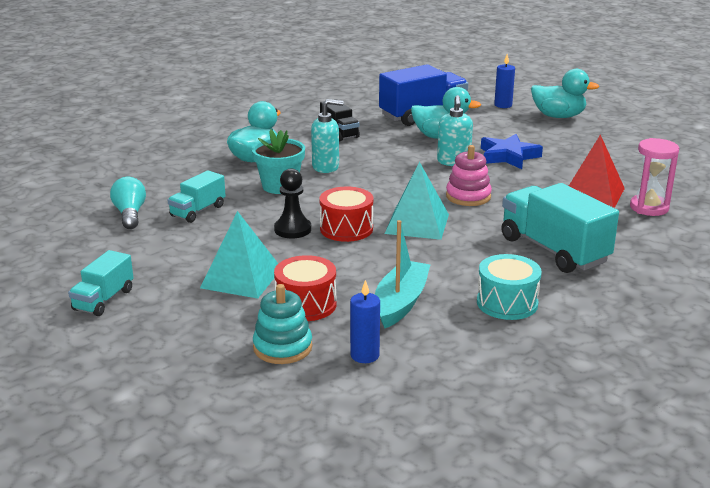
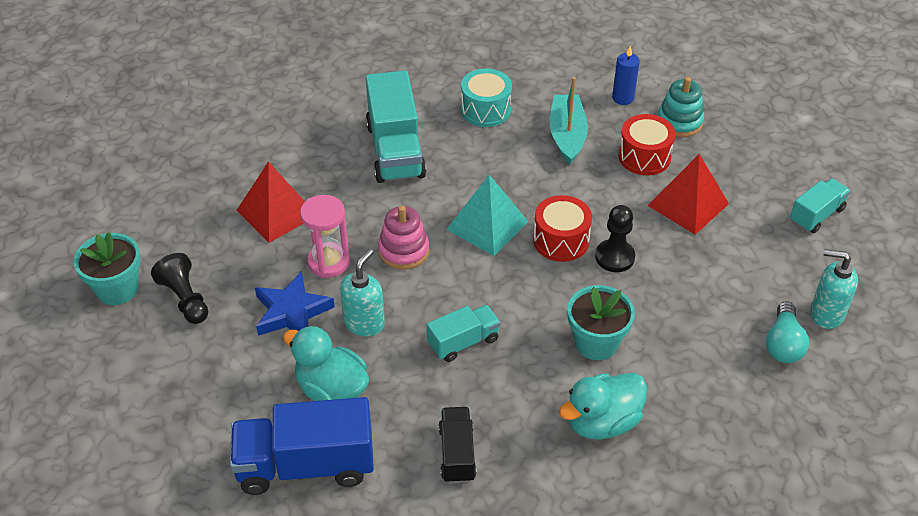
camera: 155 degrees left, 20 degrees up
turquoise truck [168,170,226,223] -> turquoise truck moved to [427,305,500,362]
turquoise pyramid [200,211,278,299] -> red pyramid [648,154,729,235]
turquoise soap dispenser [311,99,343,173] -> turquoise soap dispenser moved to [810,249,858,329]
turquoise boat [375,220,430,328] -> turquoise boat turned 135 degrees clockwise [550,77,588,165]
blue candle [494,54,515,108] -> none
turquoise duck [531,69,600,118] -> none
pink hourglass [630,138,679,216] -> pink hourglass moved to [300,195,350,278]
none -> turquoise flower pot [73,233,141,305]
none -> black pawn [151,253,208,324]

